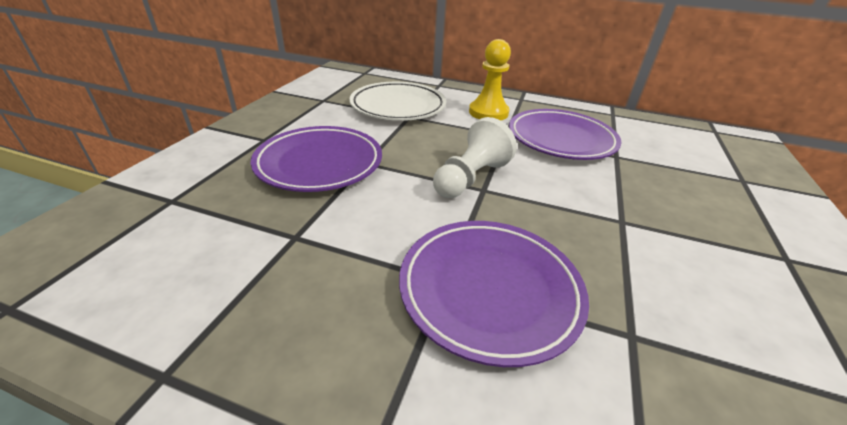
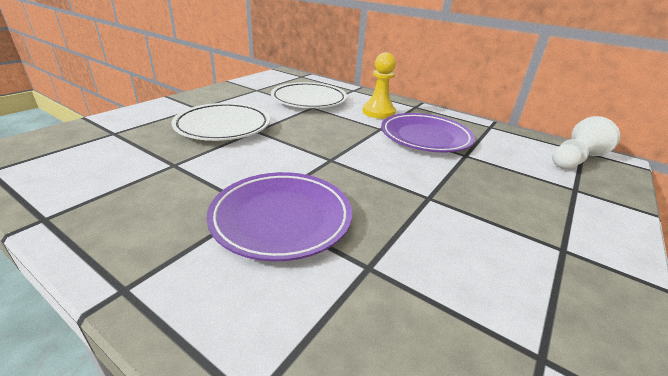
camera: 15 degrees right, 5 degrees down
purple plate [251,126,382,192] -> white plate [172,103,270,141]
white pawn [433,117,517,198] -> white pawn moved to [552,116,620,169]

